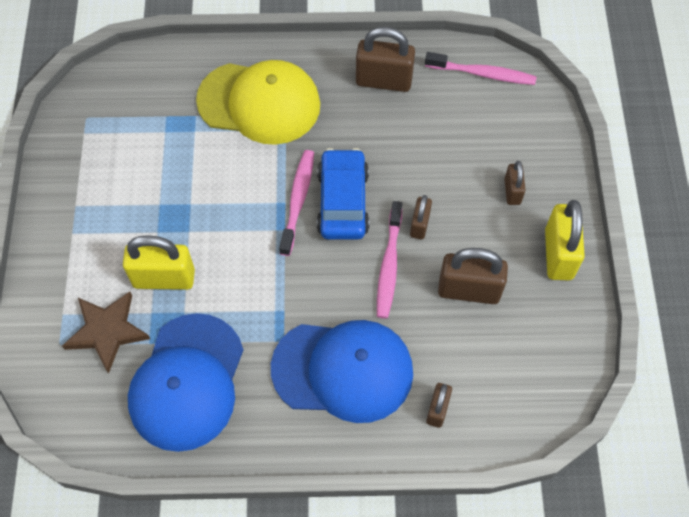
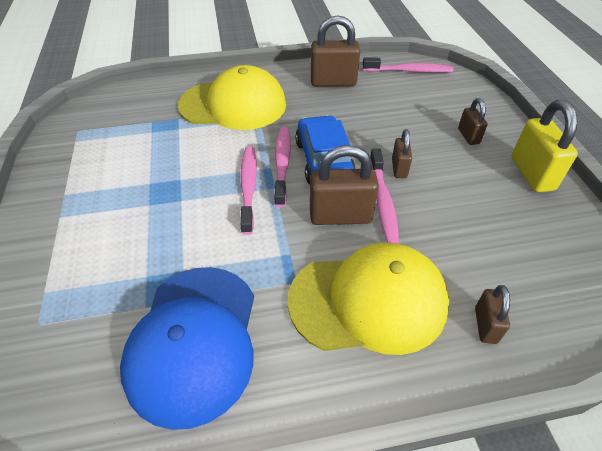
camera: 10 degrees left, 15 degrees down
brown star [62,292,150,374] -> none
yellow padlock [123,235,195,290] -> none
blue cap [271,320,413,423] -> yellow cap [288,243,449,355]
brown padlock [438,248,508,304] -> brown padlock moved to [310,145,379,225]
none -> pink toothbrush [240,147,257,235]

